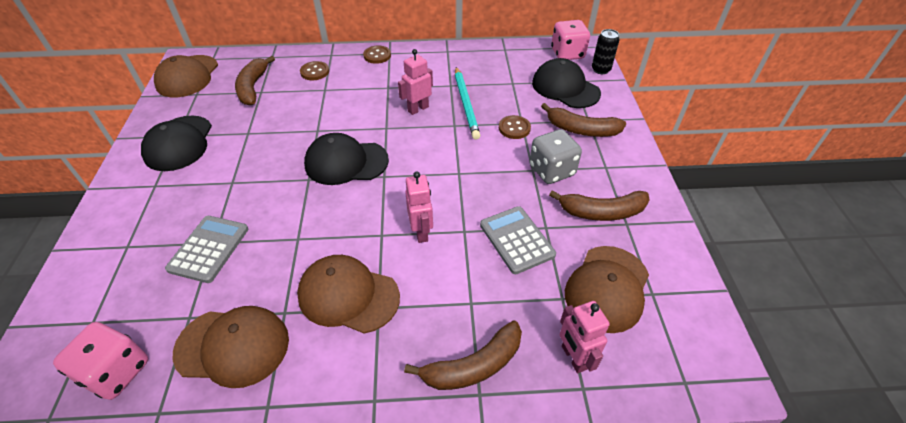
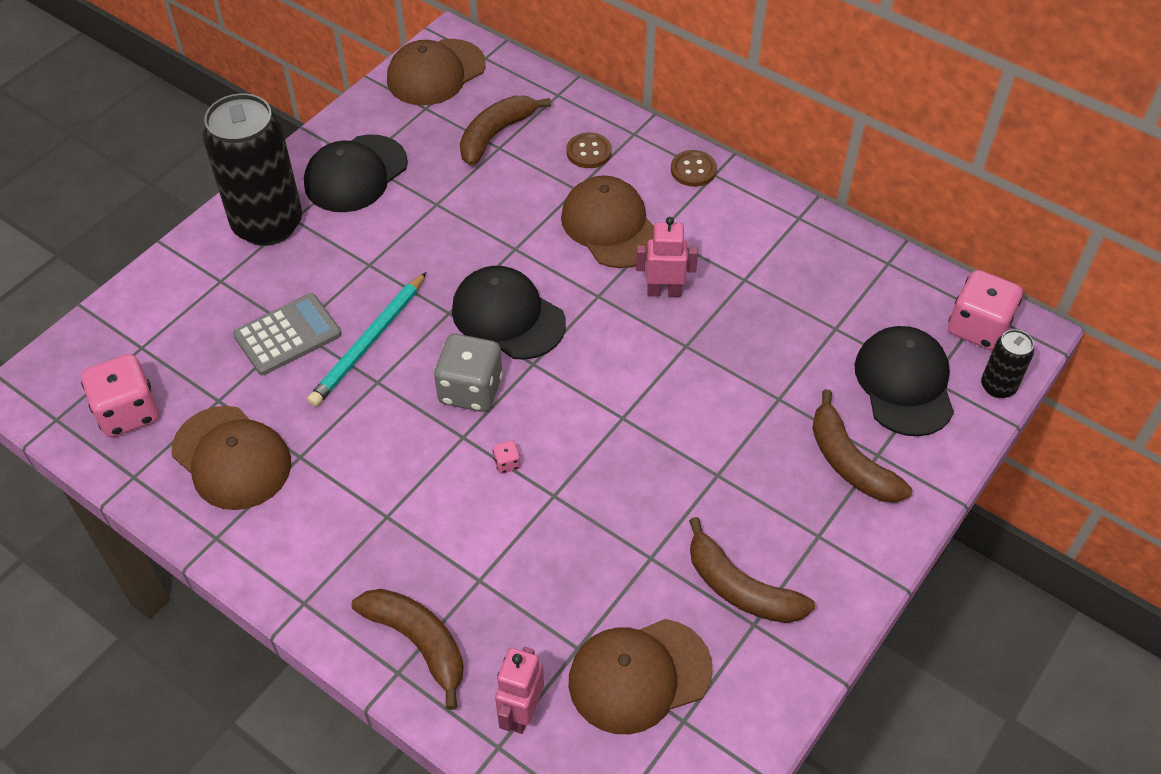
camera: 40 degrees right, 5 degrees up
brown cap [297,255,400,333] -> brown cap moved to [561,175,654,268]
brown banana [404,320,522,390] -> brown banana turned 150 degrees counterclockwise [352,589,464,710]
pink robot [405,172,433,243] -> pink dice [492,440,521,473]
turquoise pencil [455,67,481,140] -> turquoise pencil moved to [307,272,426,407]
grey calculator [480,206,556,274] -> none
brown button [499,115,531,139] -> none
grey dice [529,129,582,184] -> grey dice moved to [434,334,503,412]
none -> black can [203,93,302,246]

